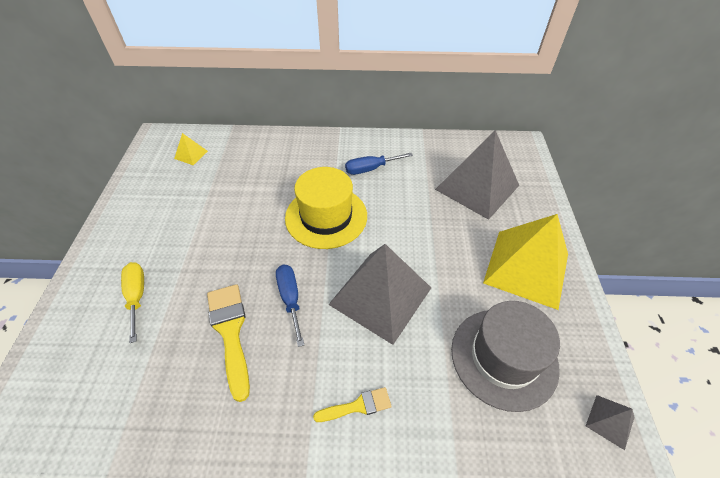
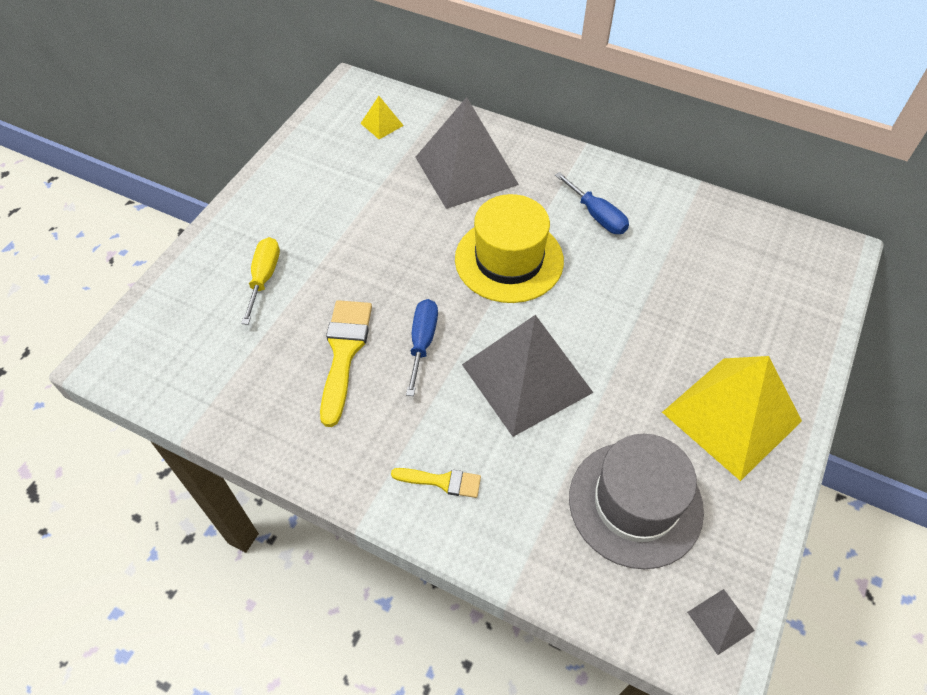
camera: 25 degrees right, 5 degrees up
blue screwdriver [345,153,413,175] -> blue screwdriver turned 135 degrees counterclockwise [555,172,629,234]
grey pyramid [435,130,519,220] -> grey pyramid moved to [415,97,519,209]

